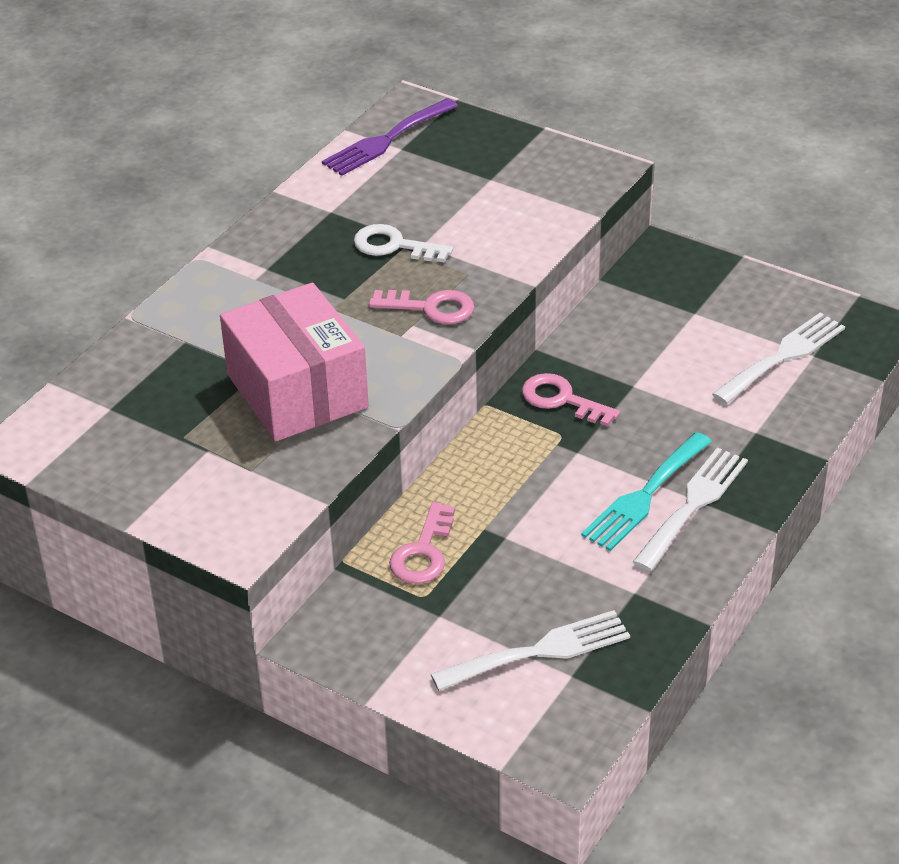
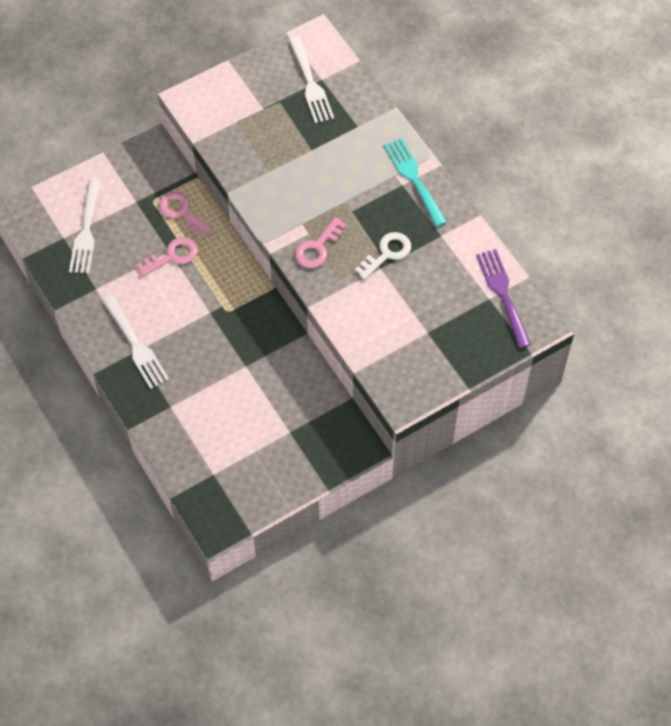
camera: 115 degrees right, 20 degrees up
pink box [220,283,369,441] -> none
pink key [522,373,620,427] -> pink key moved to [137,237,197,277]
turquoise fork [581,432,712,551] -> turquoise fork moved to [384,138,447,227]
white fork [712,313,845,404] -> white fork moved to [289,36,334,123]

